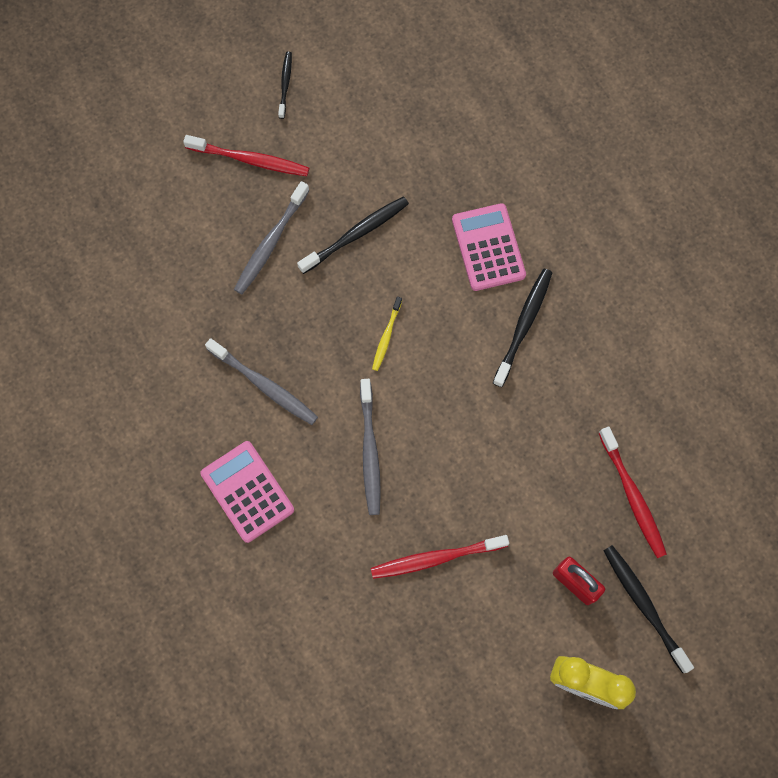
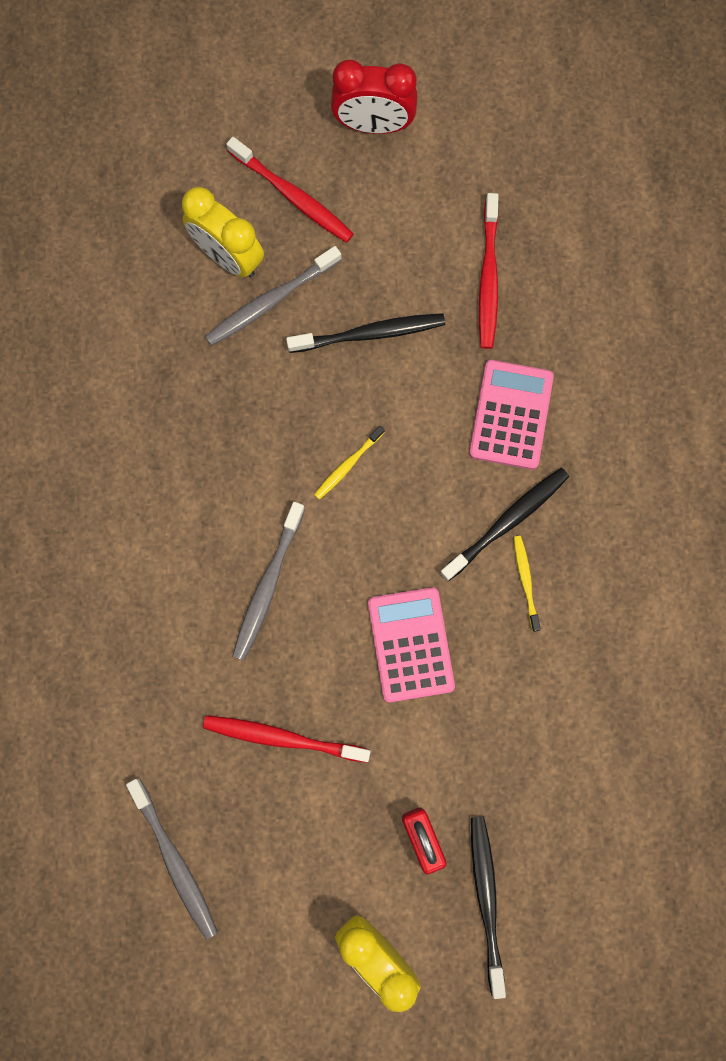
camera: 25 degrees right, 5 degrees up
pink calculator [200,441,294,543] -> pink calculator moved to [368,587,455,702]
grey toothbrush [205,338,318,425] -> grey toothbrush moved to [126,779,218,940]
black toothbrush [278,52,292,119] -> red clock [331,60,418,134]
red toothbrush [599,427,667,558] -> red toothbrush moved to [479,193,498,349]
none -> yellow clock [182,187,264,278]
none -> yellow toothbrush [514,536,541,632]

